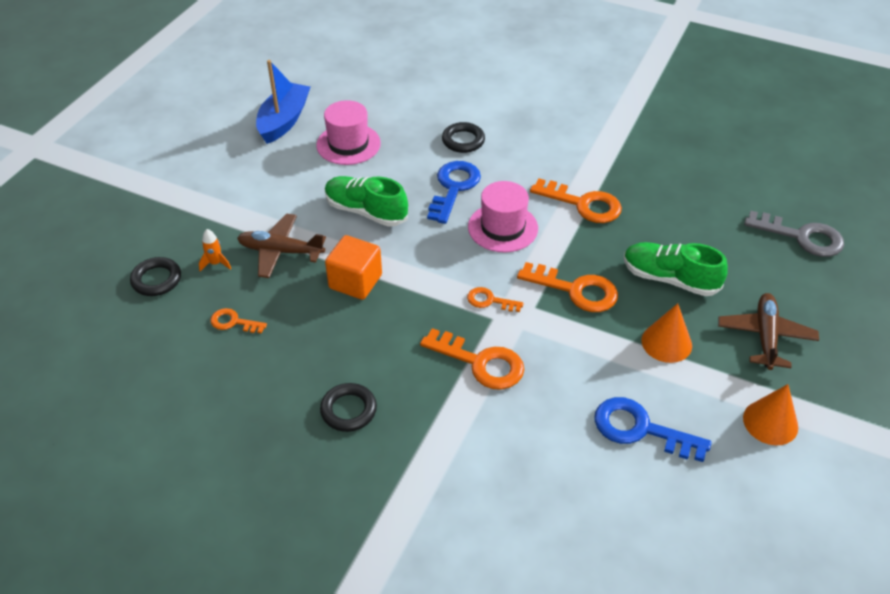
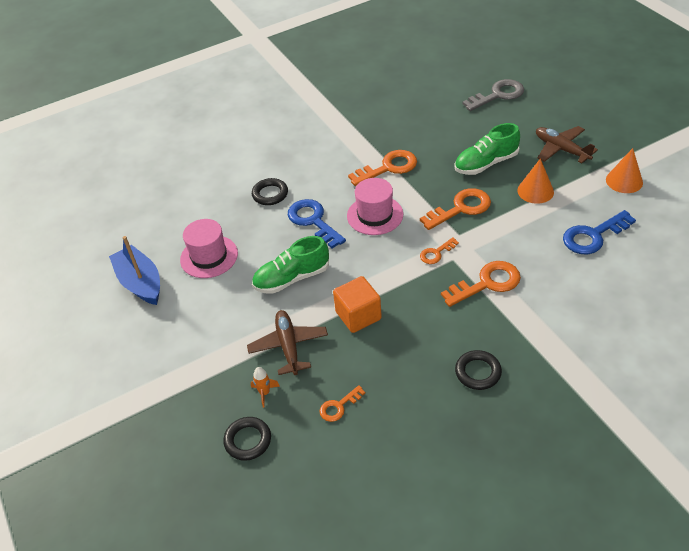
camera: 50 degrees left, 0 degrees up
brown plane [237,213,326,278] -> brown plane turned 120 degrees clockwise [247,310,328,375]

